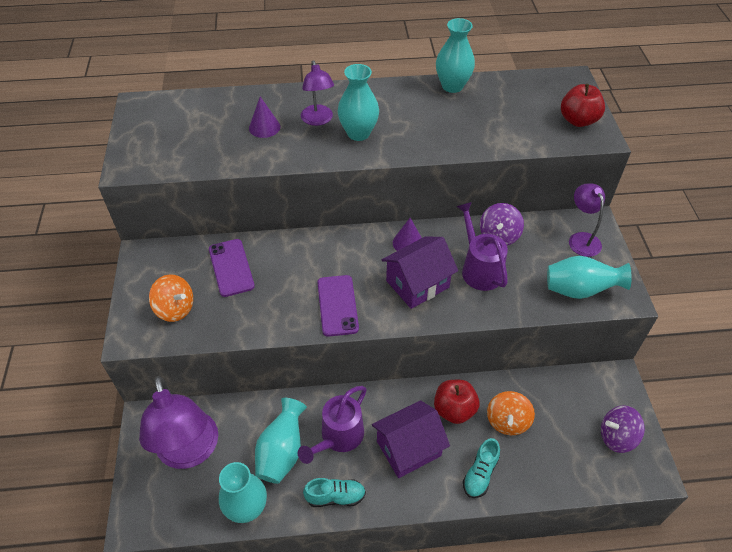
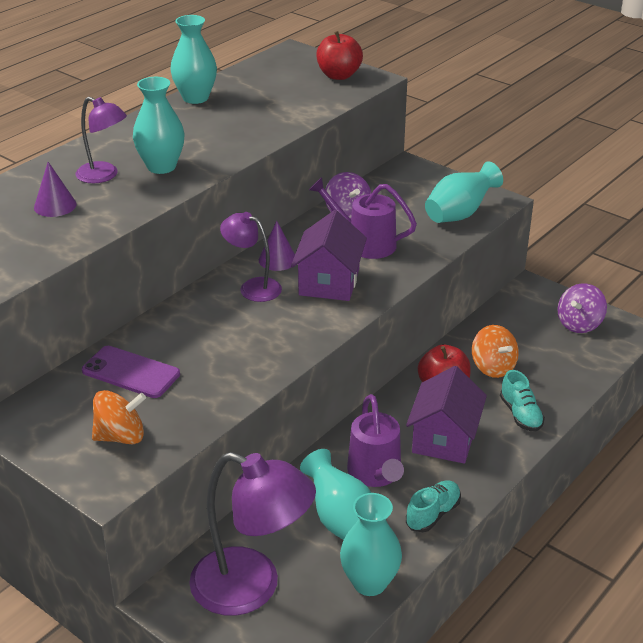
camera: 45 degrees left, 15 degrees down
purple phone [317,275,359,337] -> none
purple lamp [569,183,605,257] -> purple lamp moved to [220,212,282,302]

